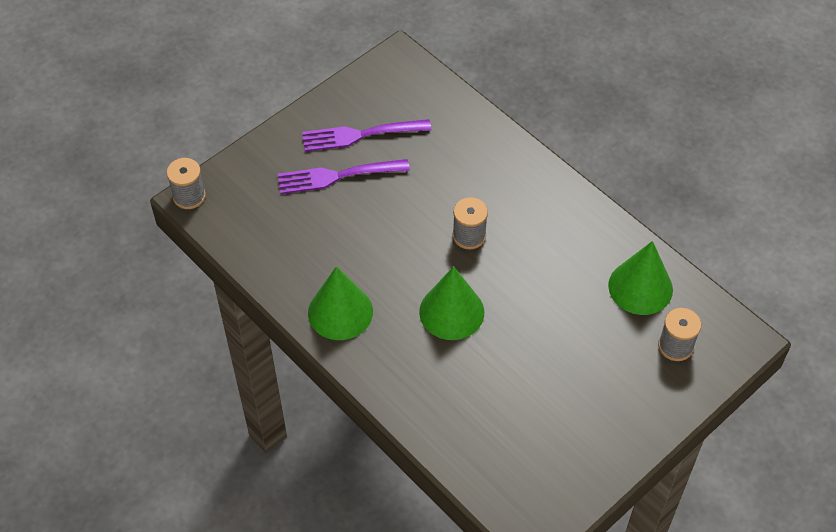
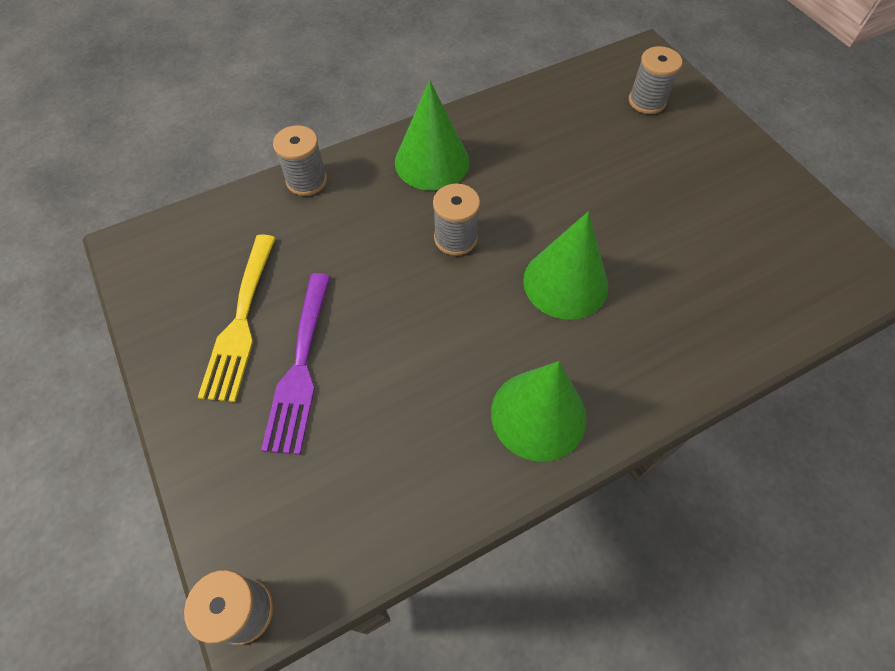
camera: 75 degrees left, 5 degrees up
purple fork [302,119,431,152] -> yellow fork [198,234,276,402]
green cone [608,241,673,315] -> green cone moved to [395,80,469,190]
none -> grey spool [273,125,327,196]

